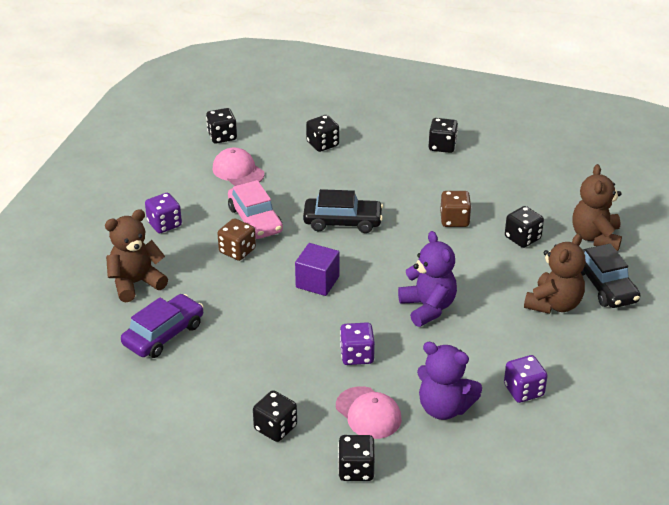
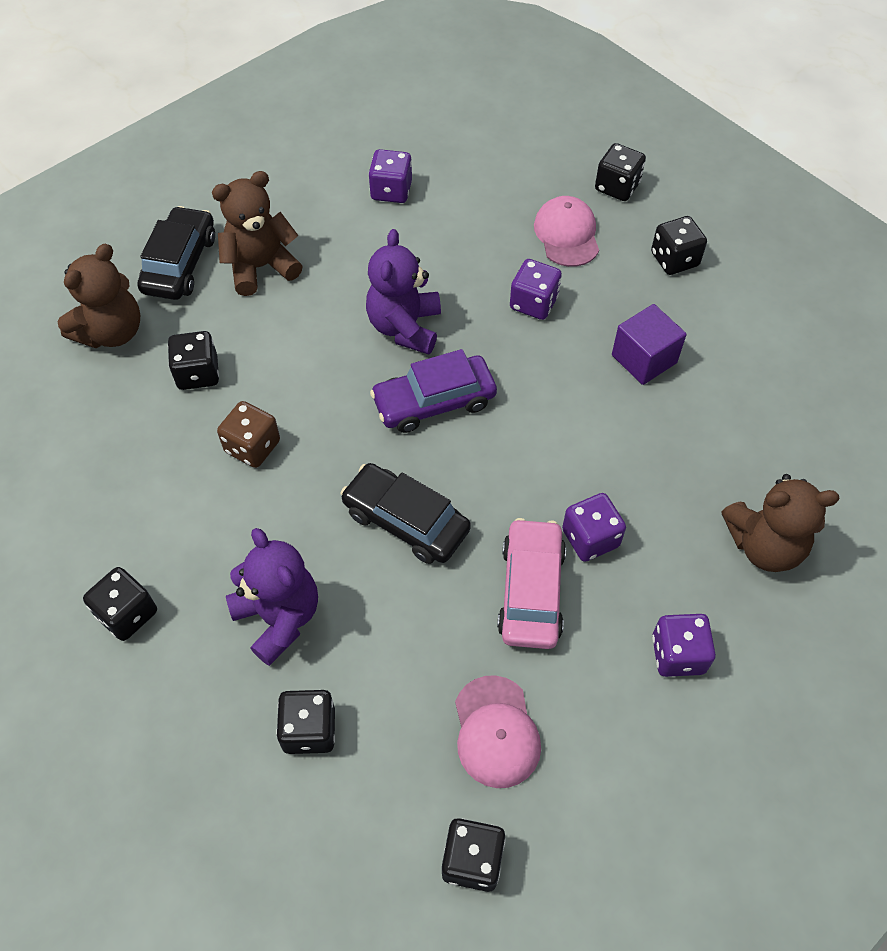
camera: 150 degrees left, 20 degrees up
purple car [121,294,203,358] -> purple car moved to [370,349,497,433]
brown dice [218,218,256,261] -> purple dice [562,493,626,562]
purple cube [295,243,339,296] -> purple cube moved to [612,304,687,385]
purple teddy bear [417,342,482,420] -> purple teddy bear moved to [226,528,318,666]

